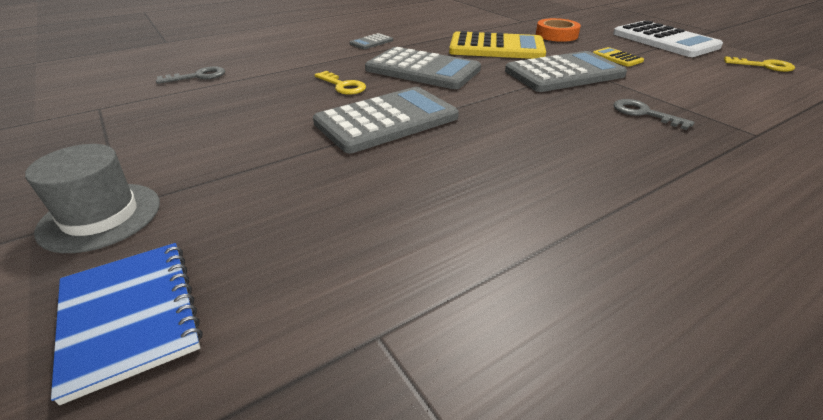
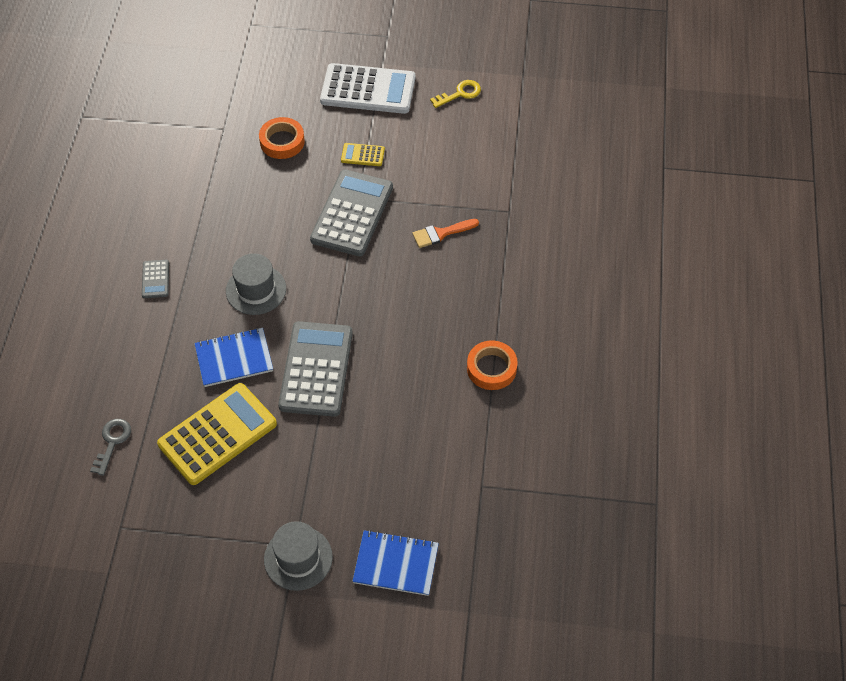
camera: 50 degrees left, 20 degrees up
yellow key [315,71,366,95] -> blue notebook [194,328,273,387]
grey calculator [365,47,481,89] -> grey hat [226,253,286,315]
yellow calculator [449,31,546,59] -> yellow calculator moved to [157,383,277,485]
grey key [613,99,695,130] -> orange brush [412,219,479,248]
none -> orange tape [467,340,518,390]

